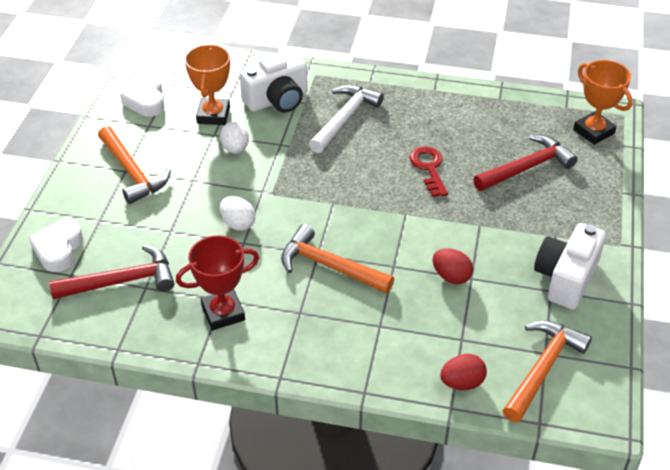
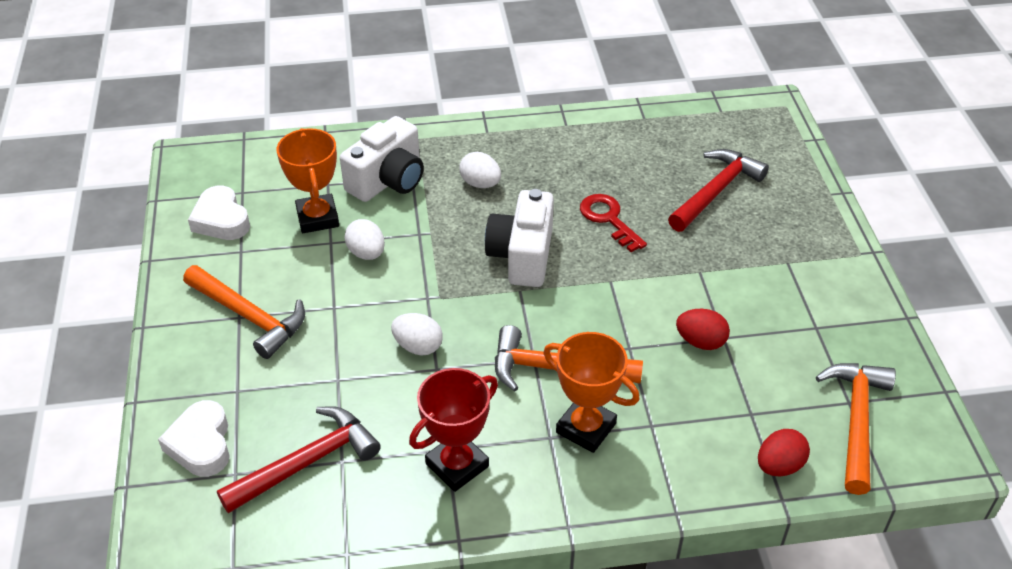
camera: 20 degrees left, 0 degrees up
white hammer [309,85,384,153] -> white egg [459,152,501,188]
white camera [534,223,606,309] -> white camera moved to [485,189,554,287]
orange trophy [573,60,633,145] -> orange trophy moved to [543,332,640,453]

